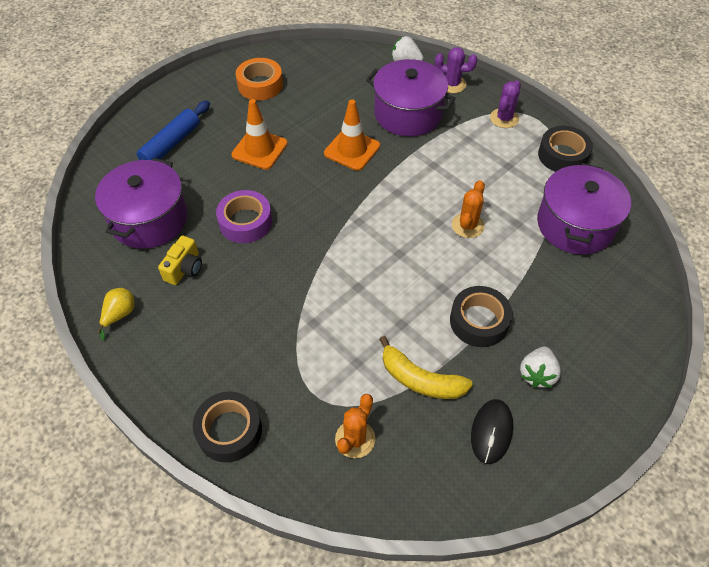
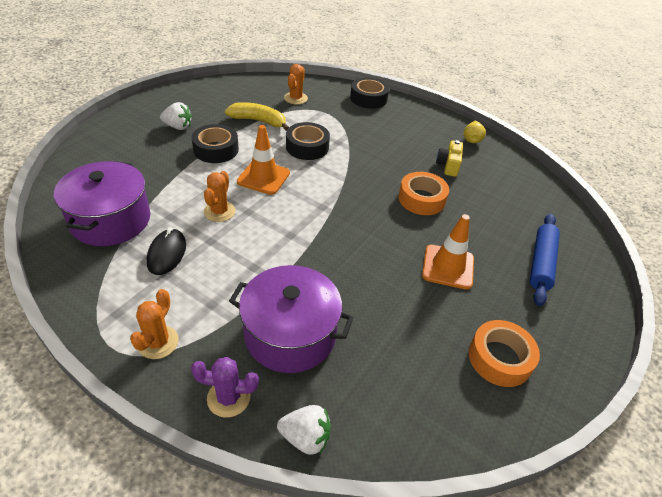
camera: 165 degrees right, 10 degrees down
purple pot [95,158,188,249] -> none
purple tape [216,190,272,243] -> orange tape [398,172,449,215]
orange traffic cone [324,100,380,171] -> orange traffic cone moved to [237,125,290,195]
black mouse [471,399,513,464] -> black mouse moved to [147,227,186,275]
purple cactus [490,81,521,128] -> orange cactus [130,289,179,359]
white strawberry [520,347,561,388] -> white strawberry turned 90 degrees clockwise [160,102,192,130]
black tape [538,126,593,172] -> black tape moved to [286,122,330,160]

